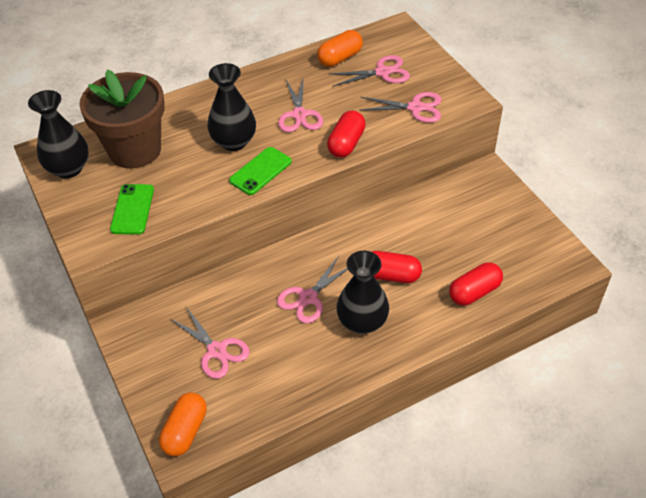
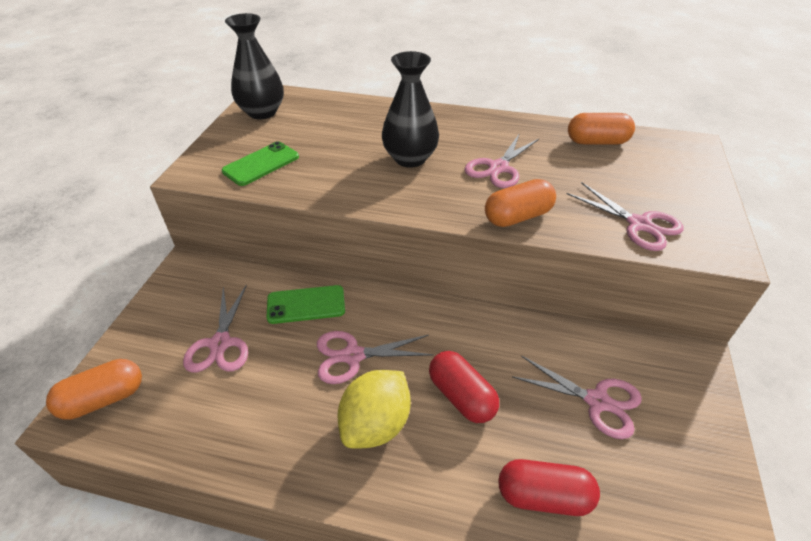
camera: 40 degrees right, 5 degrees down
brown flower pot [79,69,165,169] -> none
green phone [229,147,292,195] -> green phone moved to [266,285,345,324]
red capsule [327,110,366,158] -> orange capsule [485,179,556,227]
pink scissors [328,55,410,86] -> pink scissors moved to [512,356,642,439]
black vase [337,251,389,334] -> yellow lemon [337,370,411,448]

